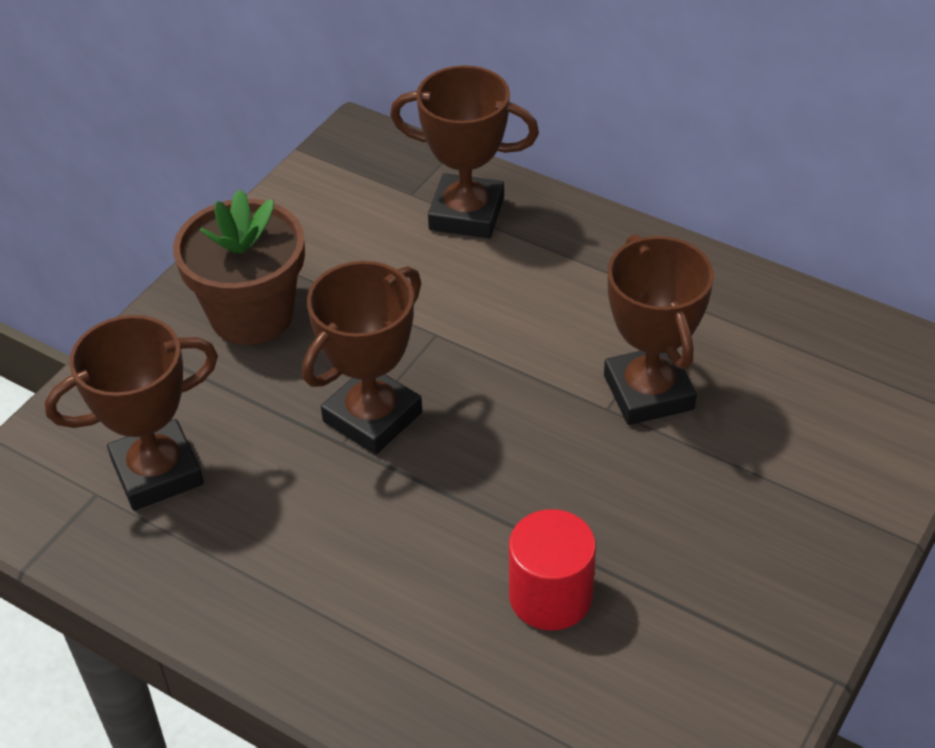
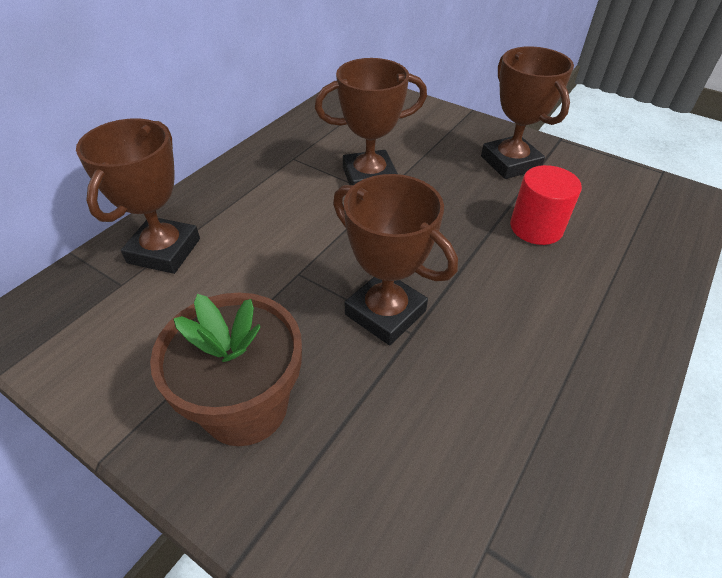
camera: 90 degrees left, 0 degrees up
brown trophy [45,315,218,511] -> brown trophy moved to [481,46,574,179]

